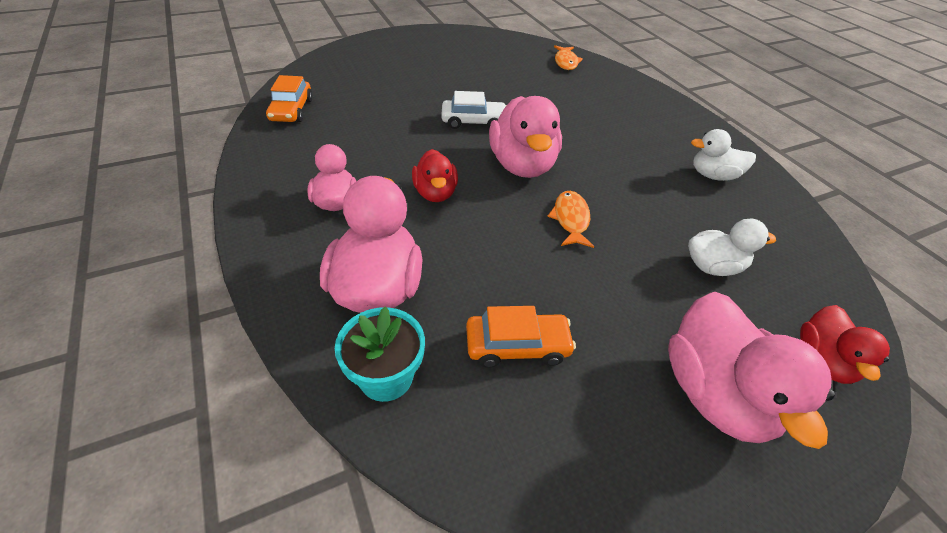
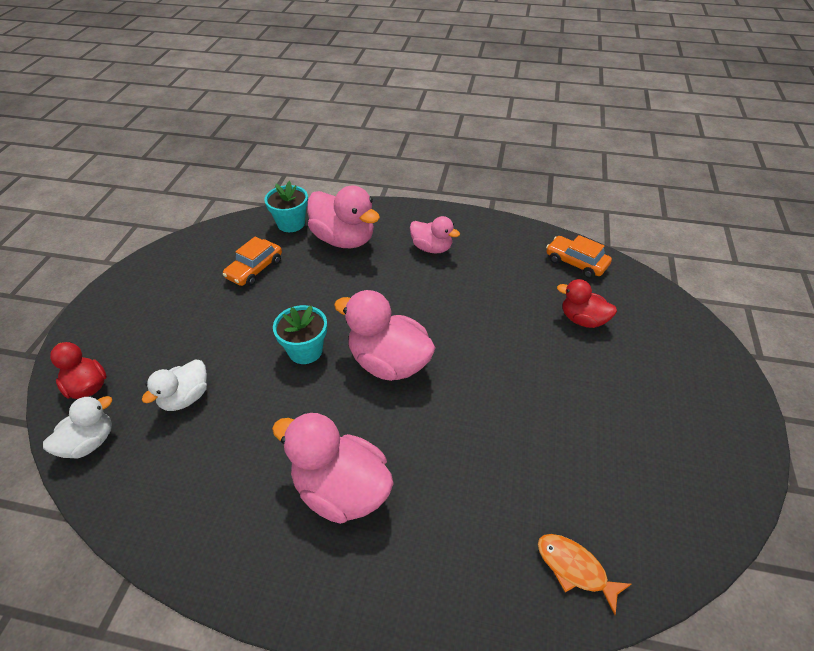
camera: 130 degrees right, 0 degrees up
red duck [412,149,458,202] -> red duck moved to [557,279,617,328]
white car [442,91,507,129] -> none
orange fish [547,191,594,248] -> turquoise flower pot [273,305,327,364]
pink duck [668,292,835,449] -> pink duck moved to [272,412,394,524]
white duck [691,129,756,181] -> white duck moved to [43,396,112,459]

